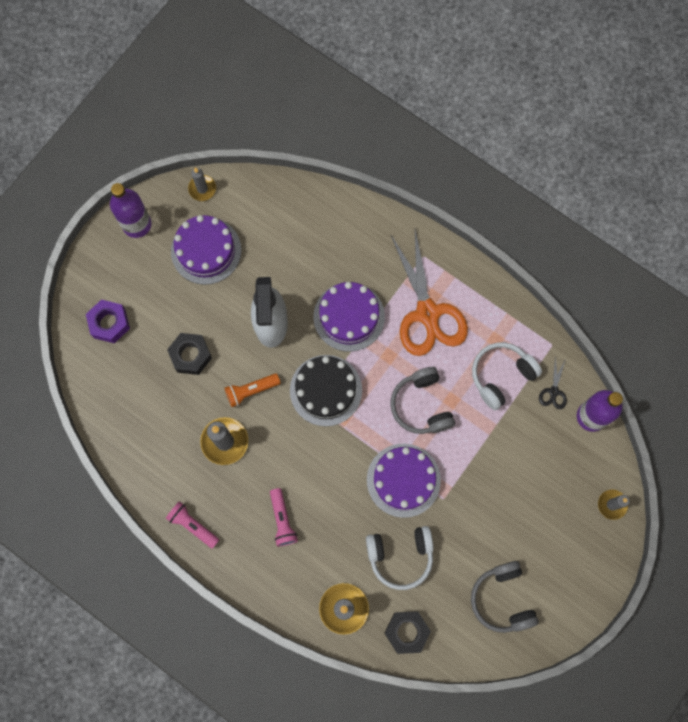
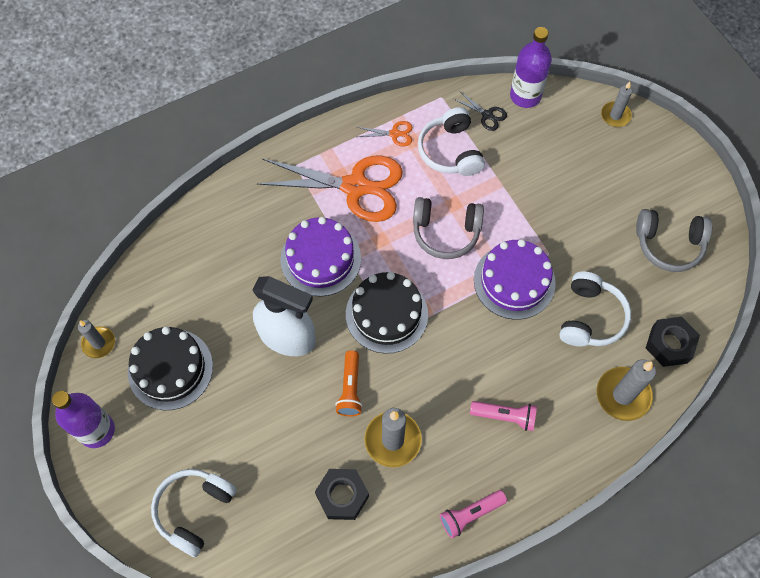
camera: 65 degrees left, 10 degrees down
purple nut [86,299,130,343] -> white headphones [151,469,237,557]
black nut [167,333,212,375] -> black nut moved to [315,469,369,520]
purple cake [171,215,241,285] -> black cake [128,326,213,410]
none -> orange scissors [357,121,412,146]

